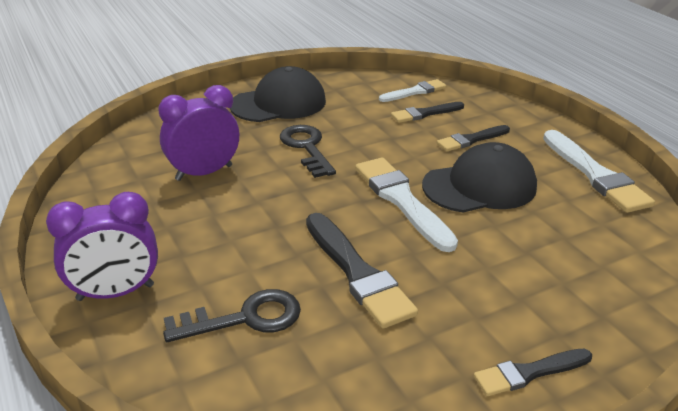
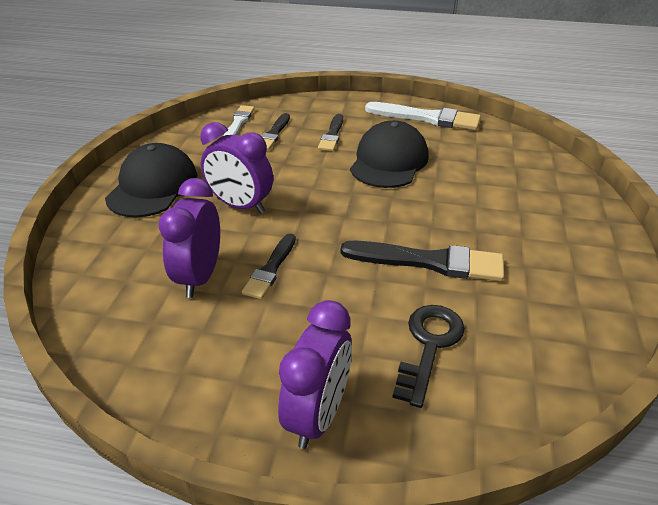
camera: 50 degrees left, 5 degrees up
black key [280,125,336,178] -> purple clock [200,122,273,214]
white brush [355,157,458,252] -> none
black brush [474,349,592,396] -> black brush moved to [242,234,296,299]

